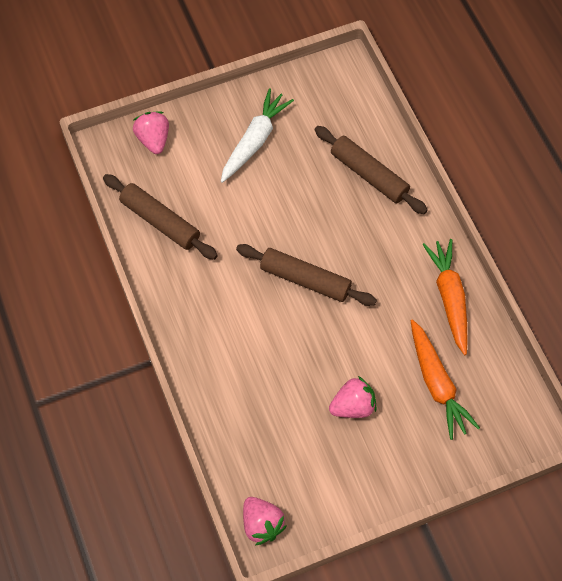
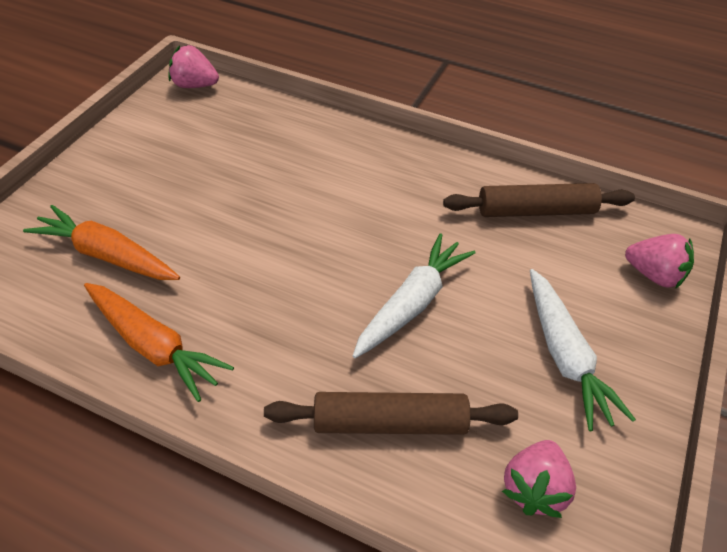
camera: 135 degrees right, 15 degrees down
brown rolling pin [236,244,377,306] -> none
pink strawberry [329,376,376,418] -> pink strawberry moved to [502,440,576,518]
none -> white carrot [353,233,476,358]

